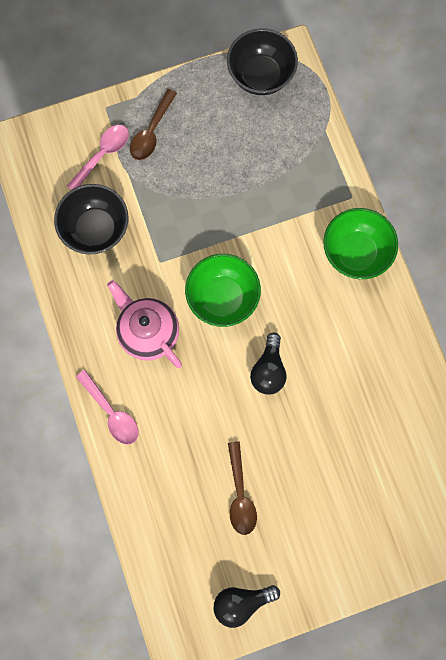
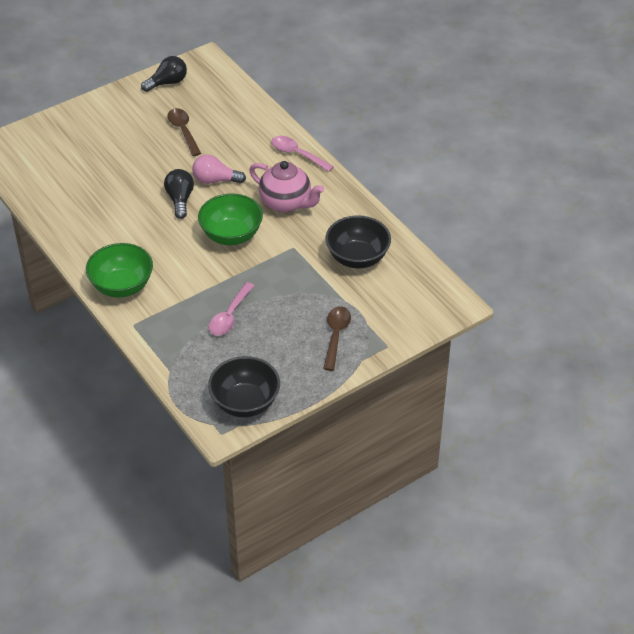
camera: 165 degrees right, 30 degrees down
pink spoon [67,125,129,190] -> pink spoon moved to [209,282,255,336]
none -> pink light bulb [192,154,246,184]

